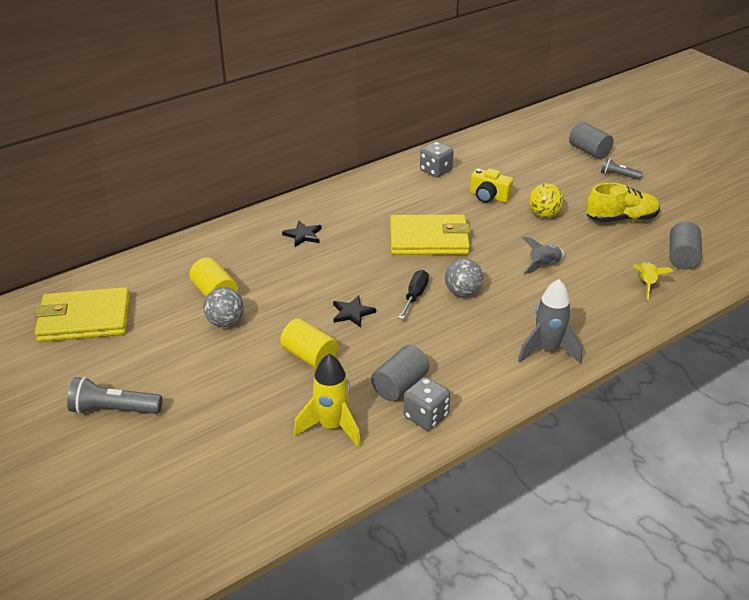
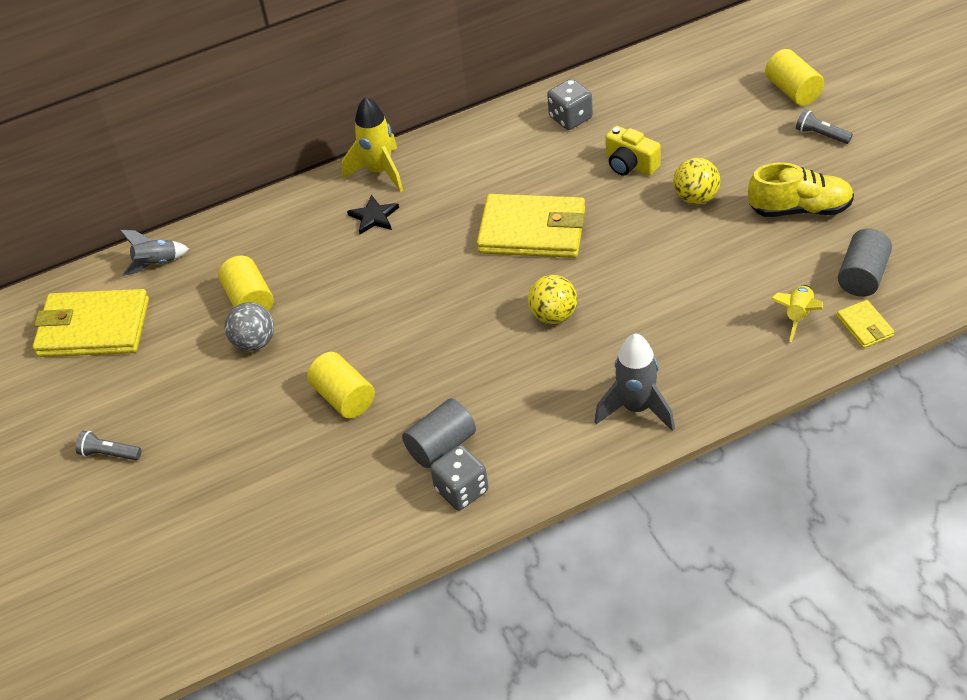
camera: 15 degrees right, 10 degrees up
grey flashlight [67,377,162,414] -> grey flashlight [76,431,141,460], size x0.61
yellow rocket [294,354,361,448] -> yellow rocket moved to [342,97,403,192]
black star [333,295,376,328] -> none
black screwdriver [398,270,429,319] -> none
grey ball [445,258,484,297] -> yellow ball [528,275,577,324]
grey rocket [522,237,565,274] -> grey rocket moved to [120,230,189,276]
grey cylinder [569,122,614,159] -> yellow cylinder [765,49,824,106]
none -> yellow wallet [837,300,894,348]

